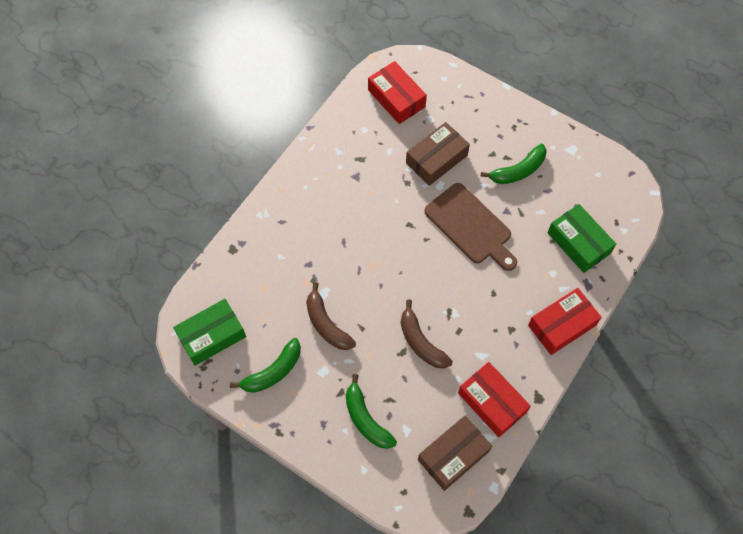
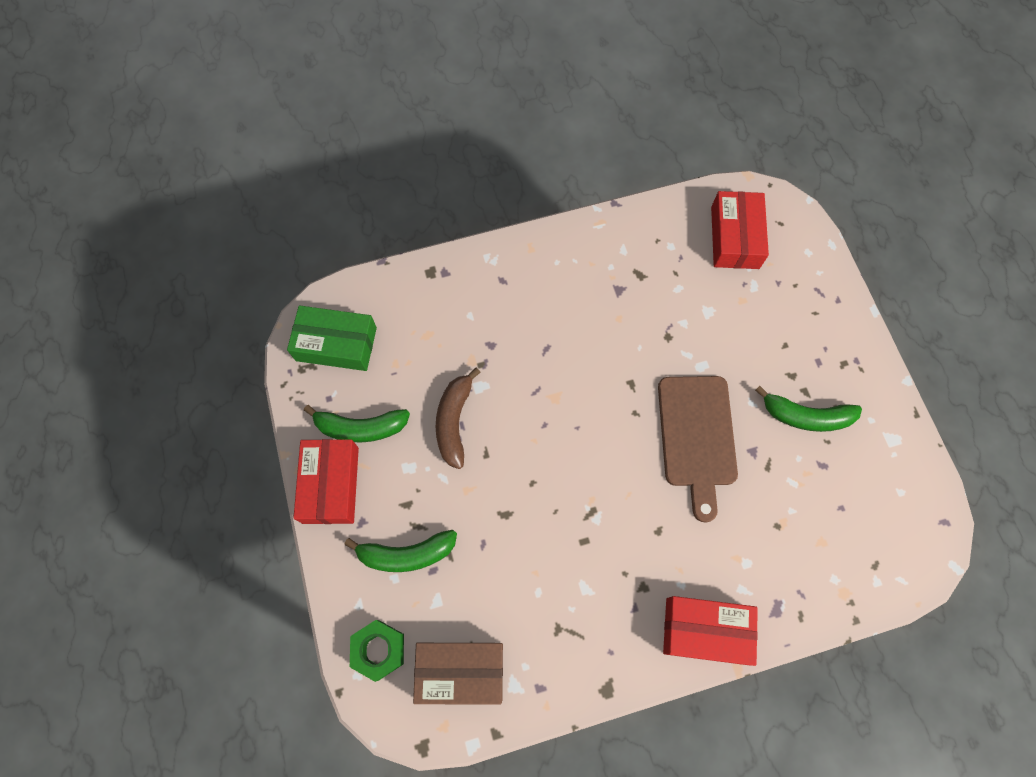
camera: 40 degrees right, 5 degrees up
green banana [346,374,397,449] -> green banana turned 105 degrees counterclockwise [344,530,457,572]
brown banana [401,299,453,369] -> none
brown box [406,122,470,186] -> none
red box [458,362,531,437] -> red box moved to [293,439,359,524]
green box [548,204,616,273] -> none
none -> green nut [350,620,404,682]

